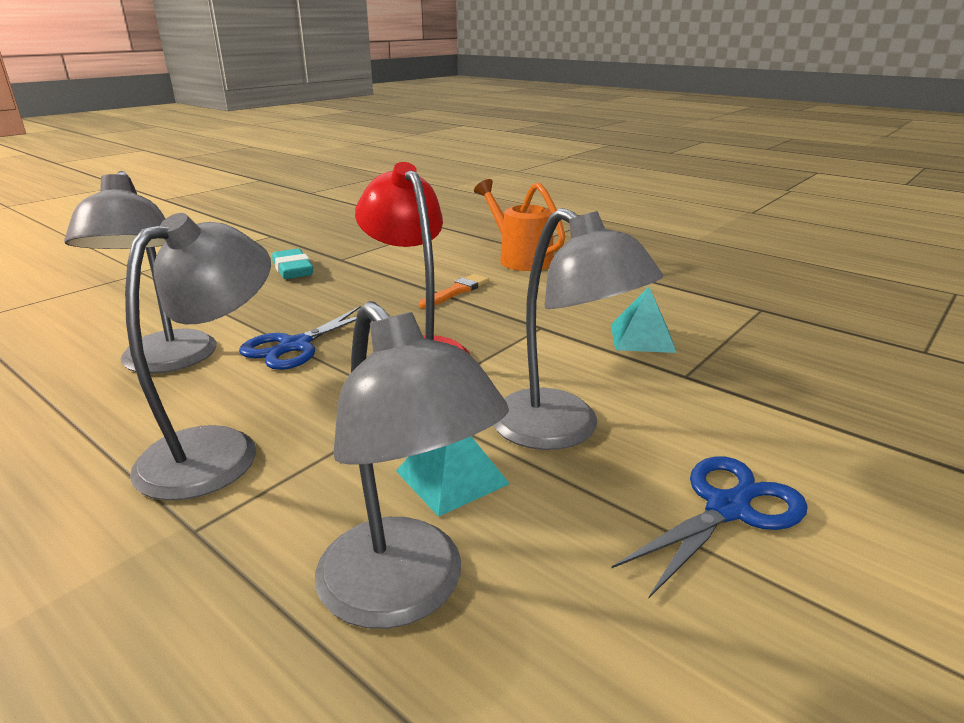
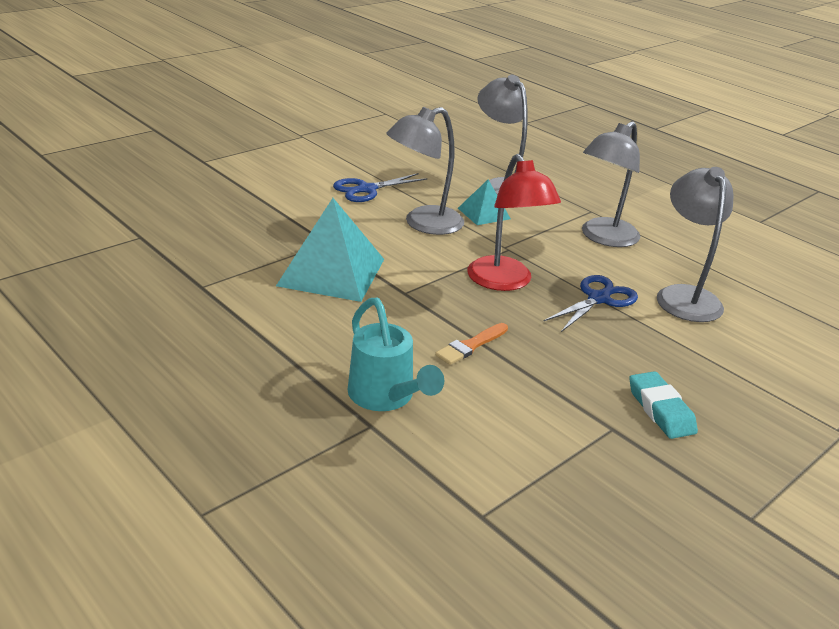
camera: 175 degrees left, 5 degrees up
orange watering can [474,179,566,271] -> turquoise watering can [348,298,444,411]
grey lamp [493,208,663,450] -> grey lamp turned 90 degrees counterclockwise [386,107,464,235]
turquoise pyramid [611,287,677,353] -> turquoise pyramid [276,198,384,302], size x1.91

